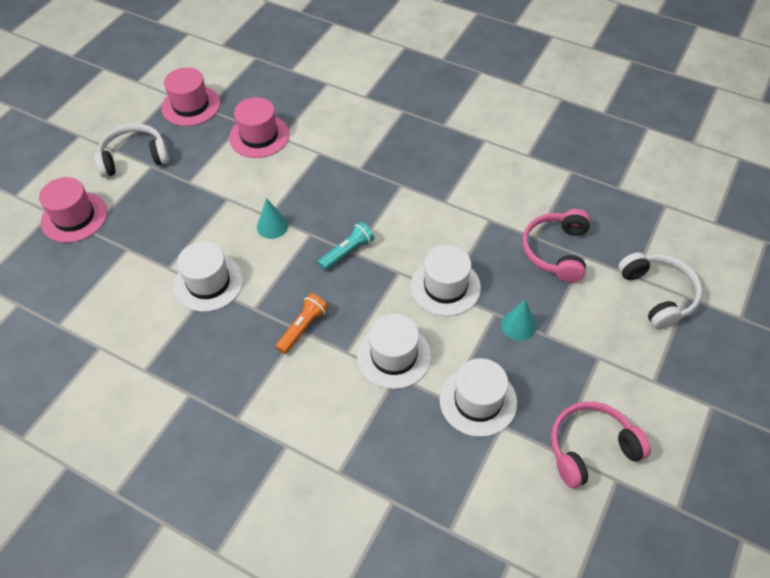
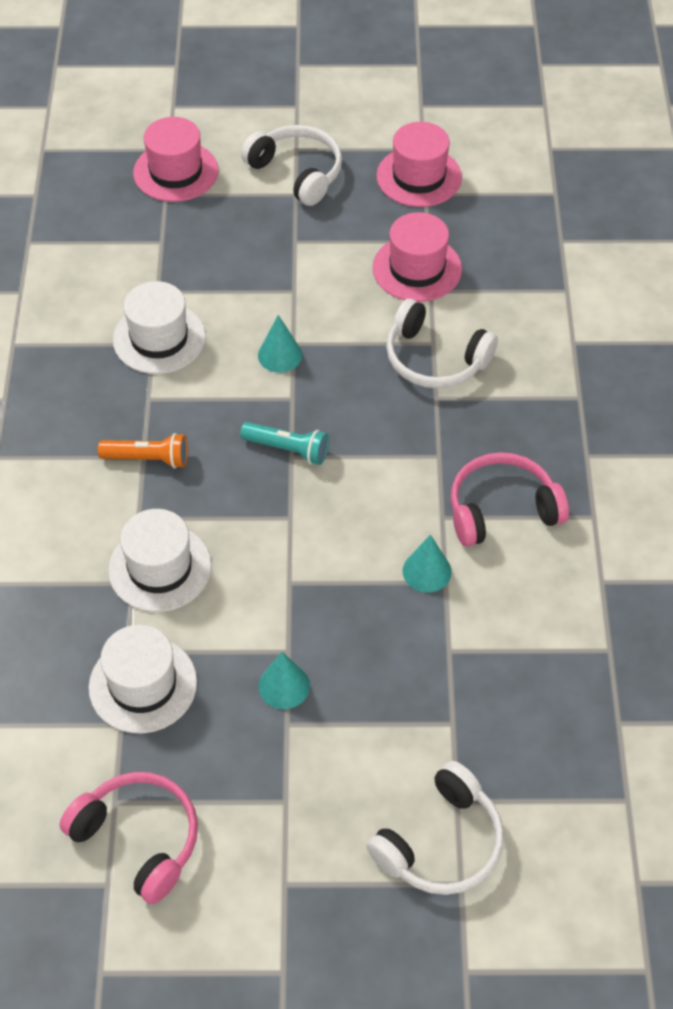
camera: 60 degrees right, 0 degrees up
white hat [411,245,481,316] -> none
pink headphones [523,209,590,283] -> pink headphones moved to [451,452,569,547]
none -> white headphones [386,299,498,388]
none -> turquoise cone [403,535,452,593]

